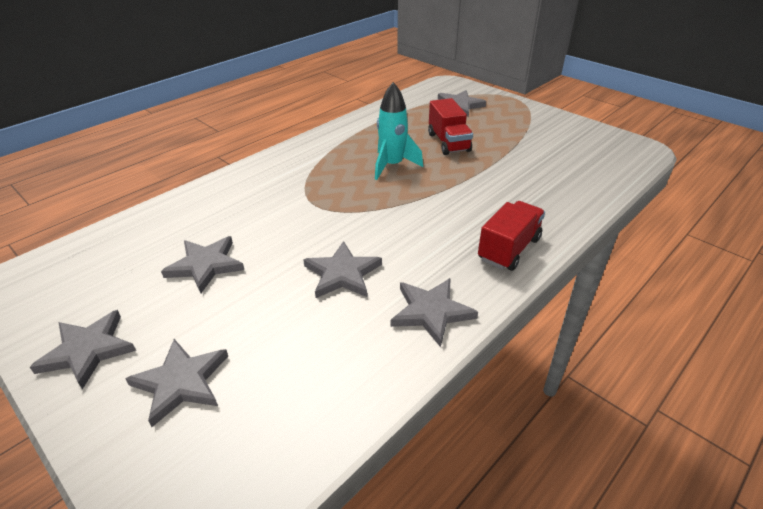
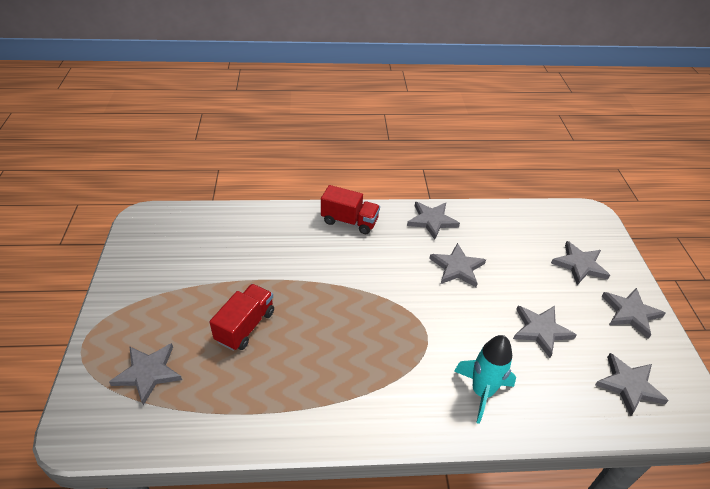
camera: 140 degrees left, 5 degrees up
turquoise rocket [375,82,423,180] -> turquoise rocket moved to [454,335,516,424]
red truck [478,201,545,271] -> red truck turned 150 degrees counterclockwise [321,185,380,234]
none -> grey star [595,353,669,416]

